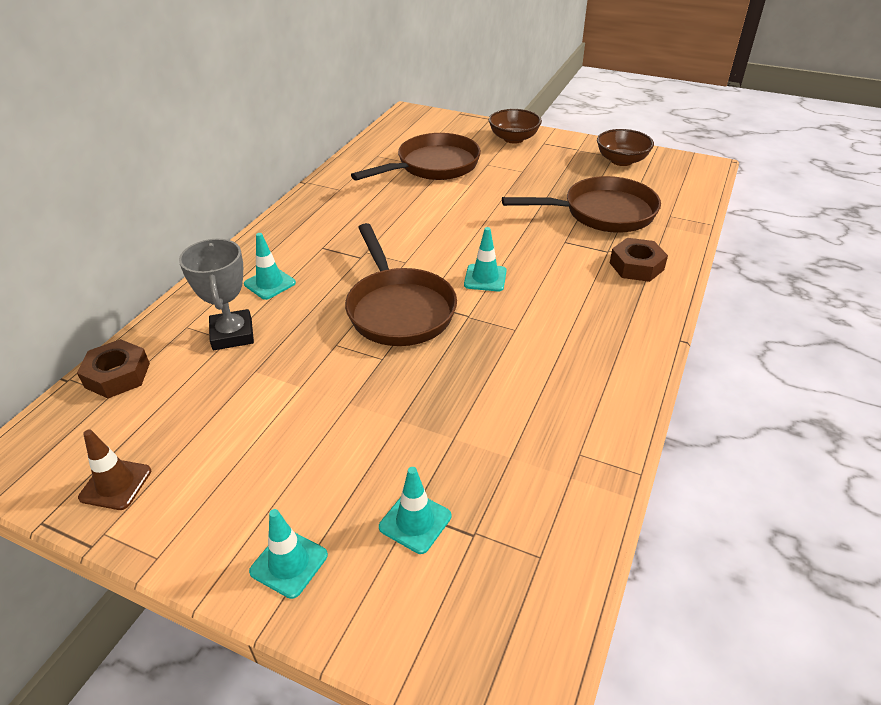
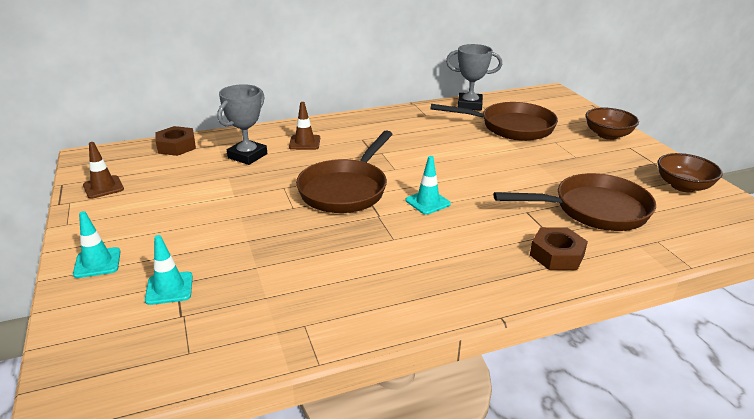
camera: 45 degrees right, 10 degrees down
turquoise traffic cone [244,233,296,300] -> brown traffic cone [289,102,320,150]
brown pan [502,176,661,233] -> brown pan turned 45 degrees counterclockwise [493,173,656,231]
none -> grey trophy [446,44,502,111]

